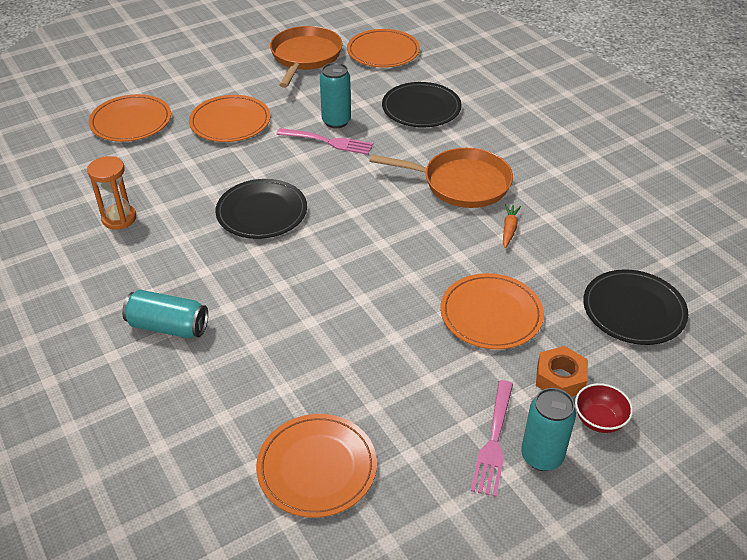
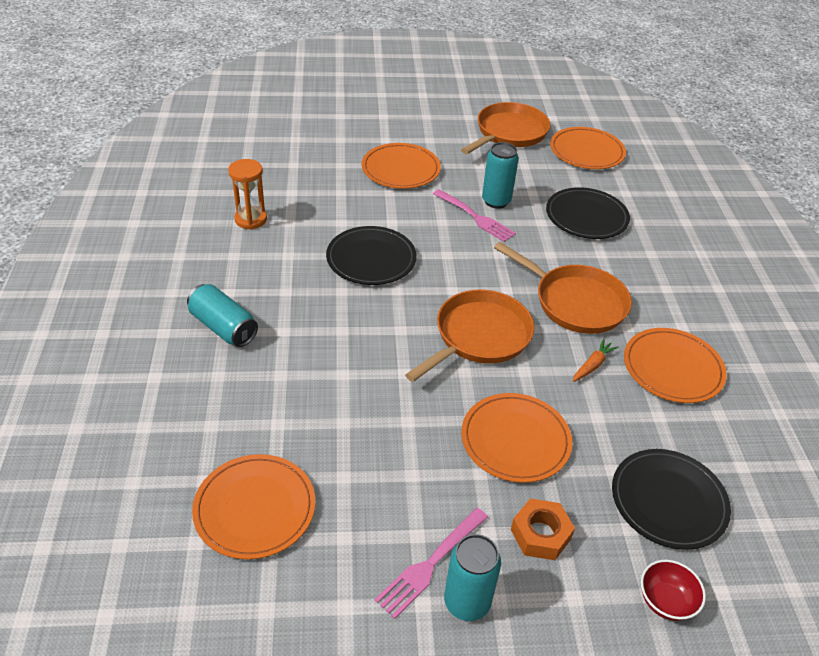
camera: 25 degrees right, 0 degrees up
orange plate [89,94,171,142] -> orange plate moved to [624,328,727,403]
red bowl [575,383,633,433] -> red bowl moved to [641,560,706,621]
none -> orange pan [405,290,534,382]

